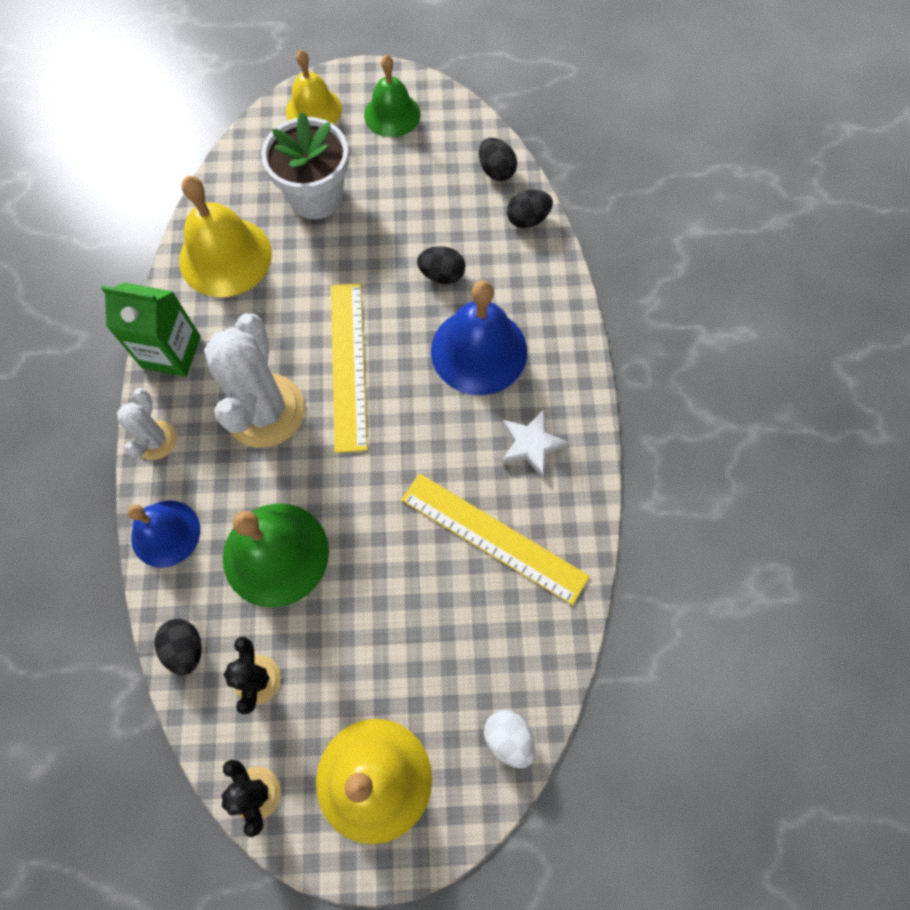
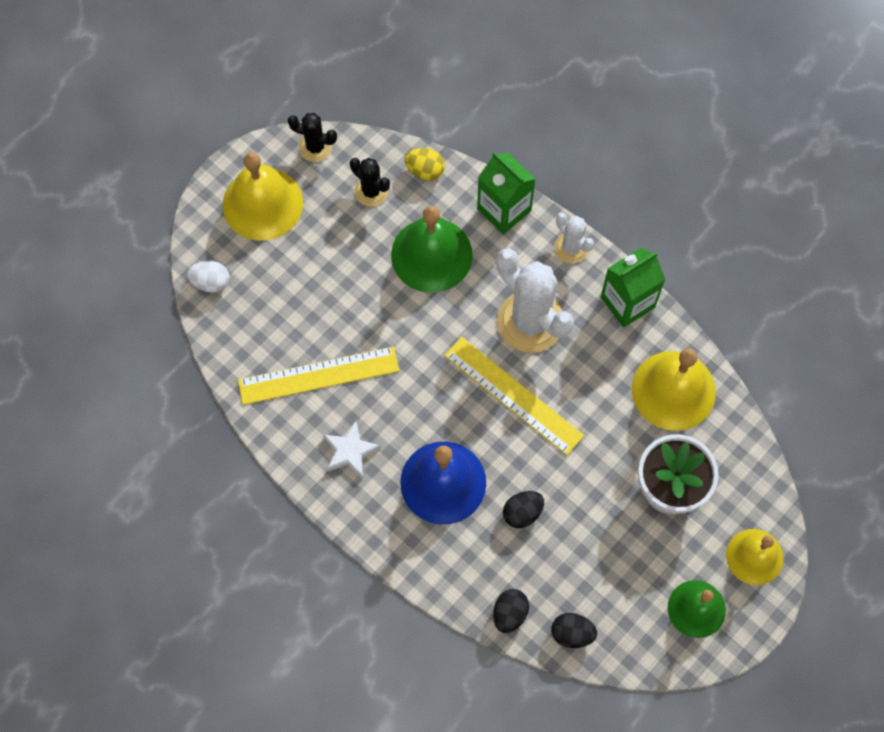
camera: 135 degrees right, 0 degrees up
blue bell [128,500,200,568] -> green carton [477,152,535,234]
black egg [154,619,201,675] -> yellow egg [405,148,445,180]

